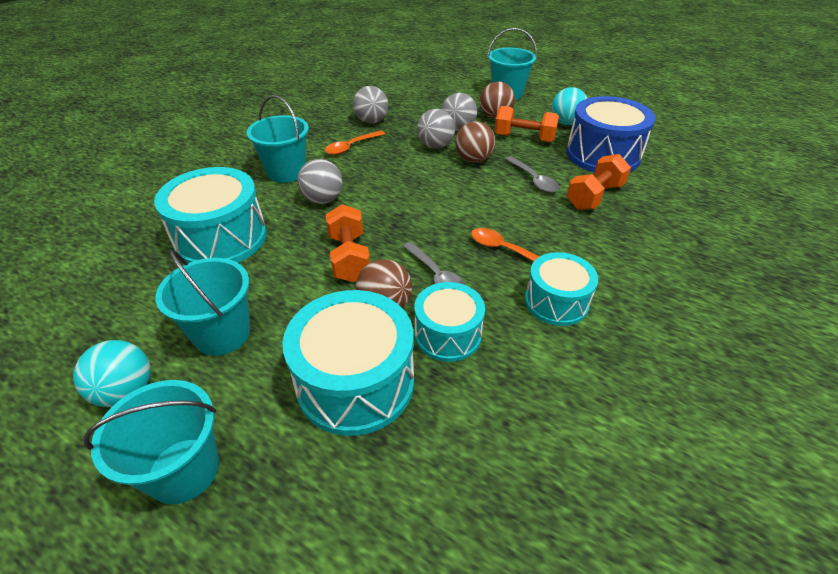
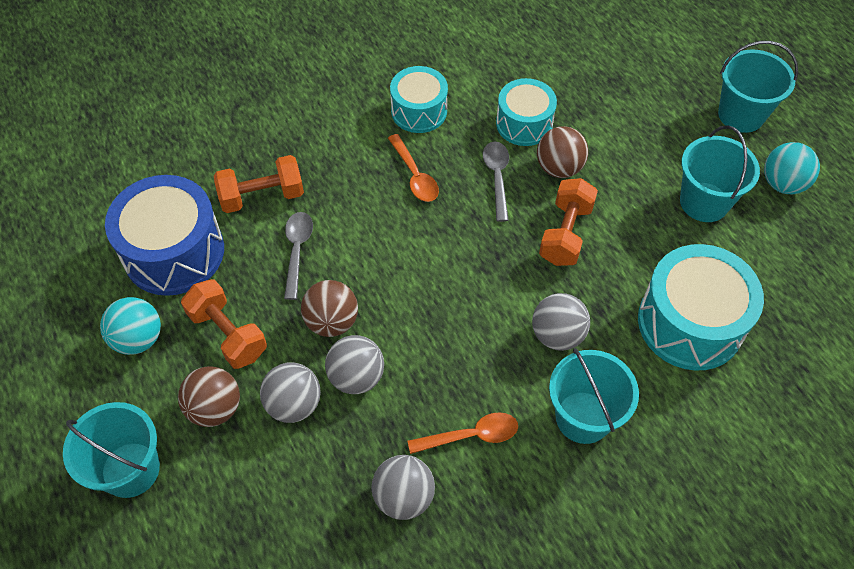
camera: 150 degrees left, 15 degrees up
turquoise drum [282,290,414,436] -> none

